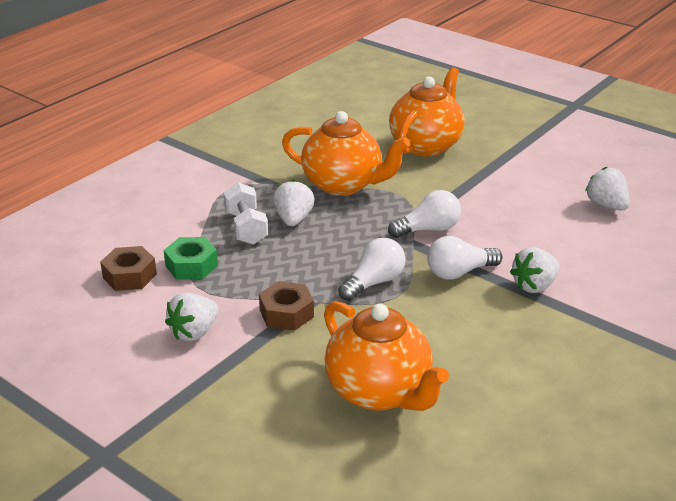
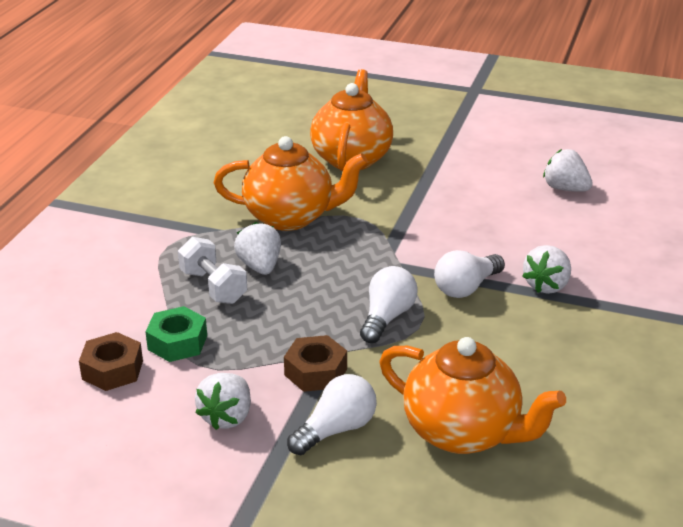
camera: 20 degrees left, 0 degrees up
white light bulb [388,190,461,238] -> white light bulb moved to [287,374,377,455]

